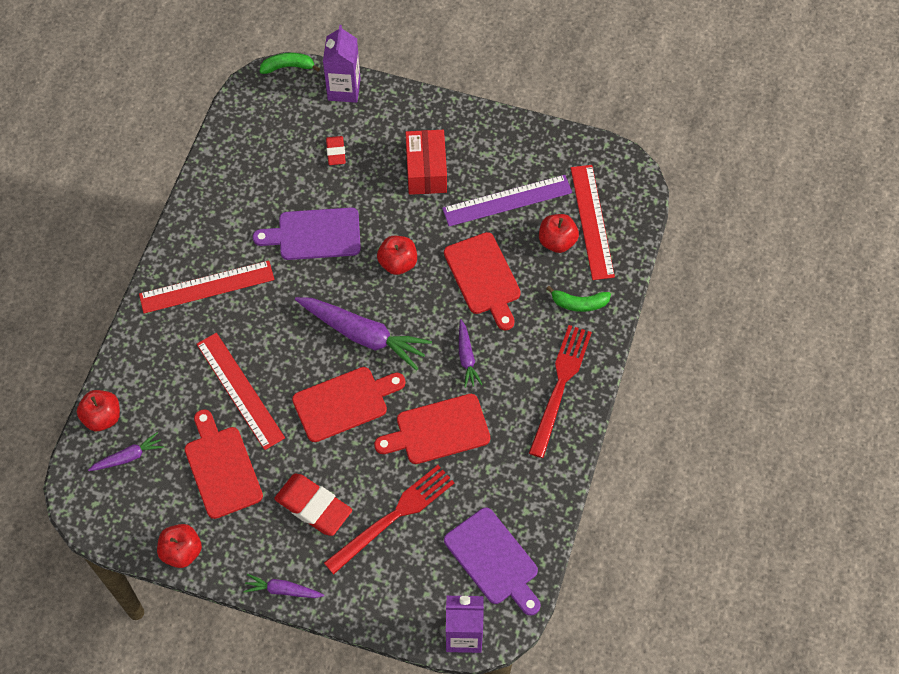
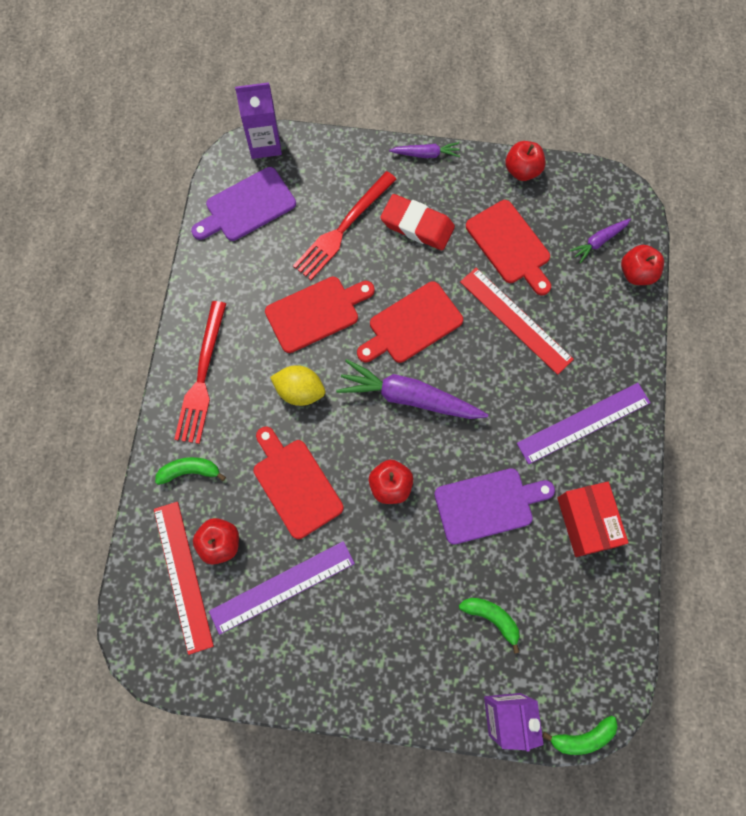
camera: 170 degrees right, 10 degrees up
red ruler [139,261,274,313] -> purple ruler [517,383,651,464]
red eraser [326,136,346,165] -> green banana [459,598,520,654]
red box [405,130,447,195] -> red box moved to [557,482,629,557]
purple cutting board [444,508,541,616] -> purple cutting board turned 75 degrees counterclockwise [191,167,296,241]
purple carrot [459,319,483,388] -> yellow lemon [270,365,325,406]

